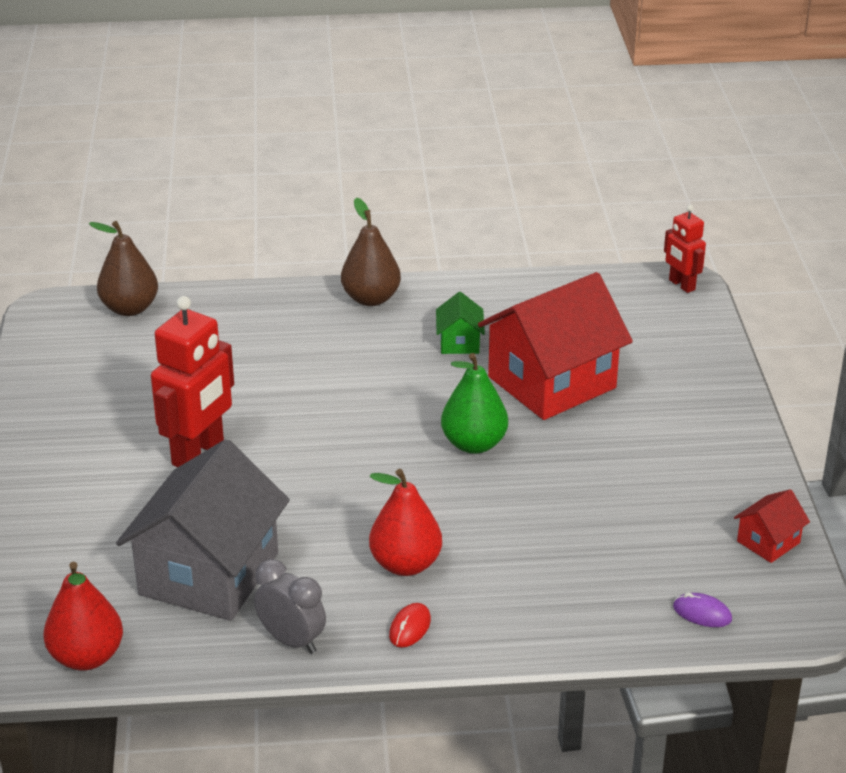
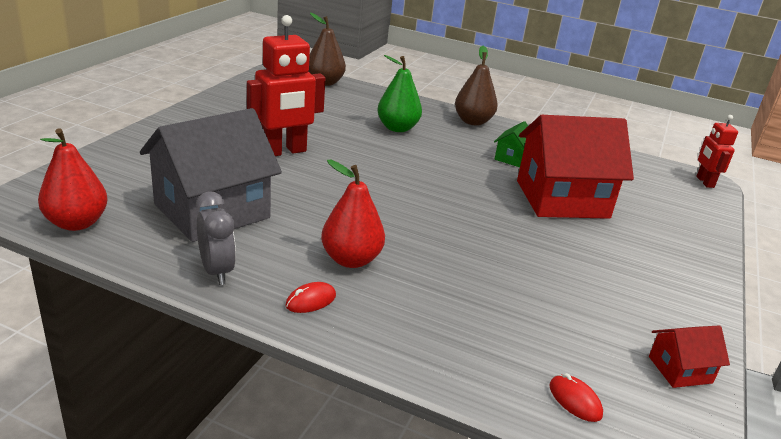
camera: 25 degrees right, 5 degrees down
green pear [441,353,508,454] -> green pear moved to [377,55,422,132]
purple mouse [673,592,732,627] -> red mouse [549,373,603,422]

